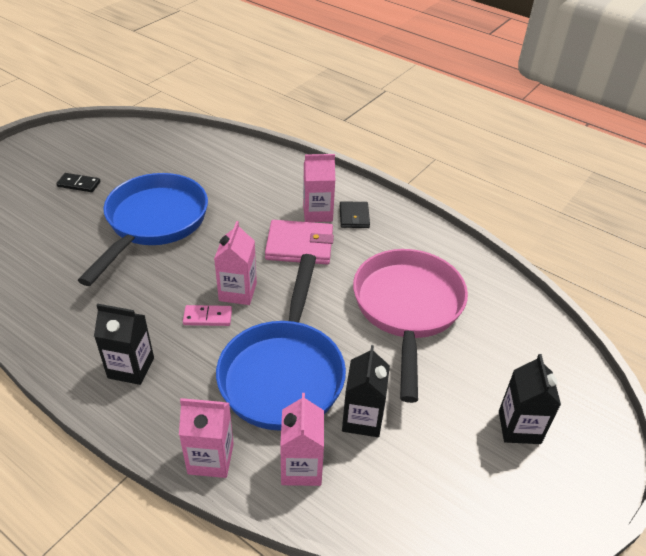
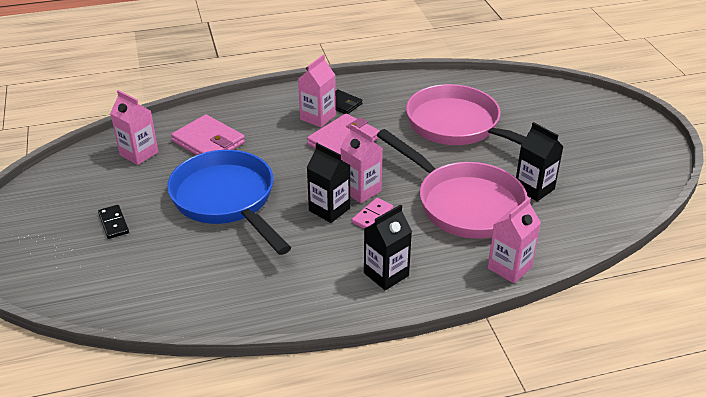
camera: 50 degrees left, 5 degrees down
black domino [56,173,101,192] -> black domino turned 75 degrees counterclockwise [98,205,129,239]
blue pan [216,254,346,431] -> pink pan [376,129,528,239]
pink carton [280,393,324,486] -> pink carton moved to [110,90,158,165]
black carton [499,354,561,444] -> black carton moved to [307,143,351,223]
none -> pink wallet [171,115,245,155]

